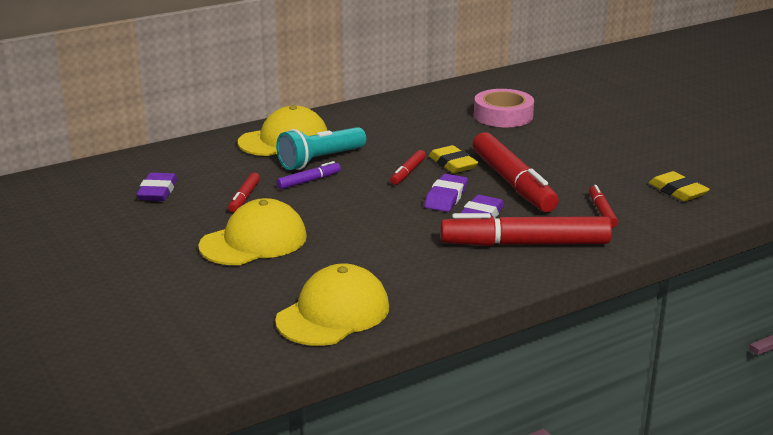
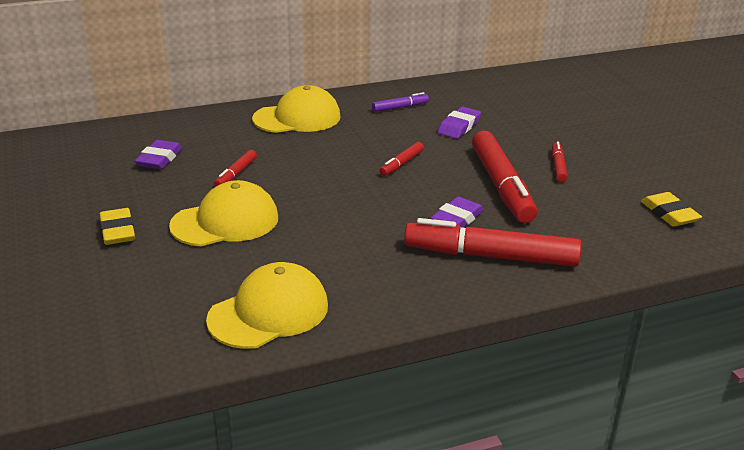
camera: 10 degrees right, 5 degrees up
turquoise flashlight [276,127,366,170] -> none
purple marker [277,161,341,189] -> purple marker moved to [372,92,429,112]
purple eraser [424,174,468,212] -> purple eraser moved to [438,106,481,139]
yellow eraser [429,145,478,173] -> yellow eraser moved to [100,208,135,245]
pink tape [474,89,534,127] -> none
red marker [589,185,618,228] -> red marker moved to [552,141,568,182]

